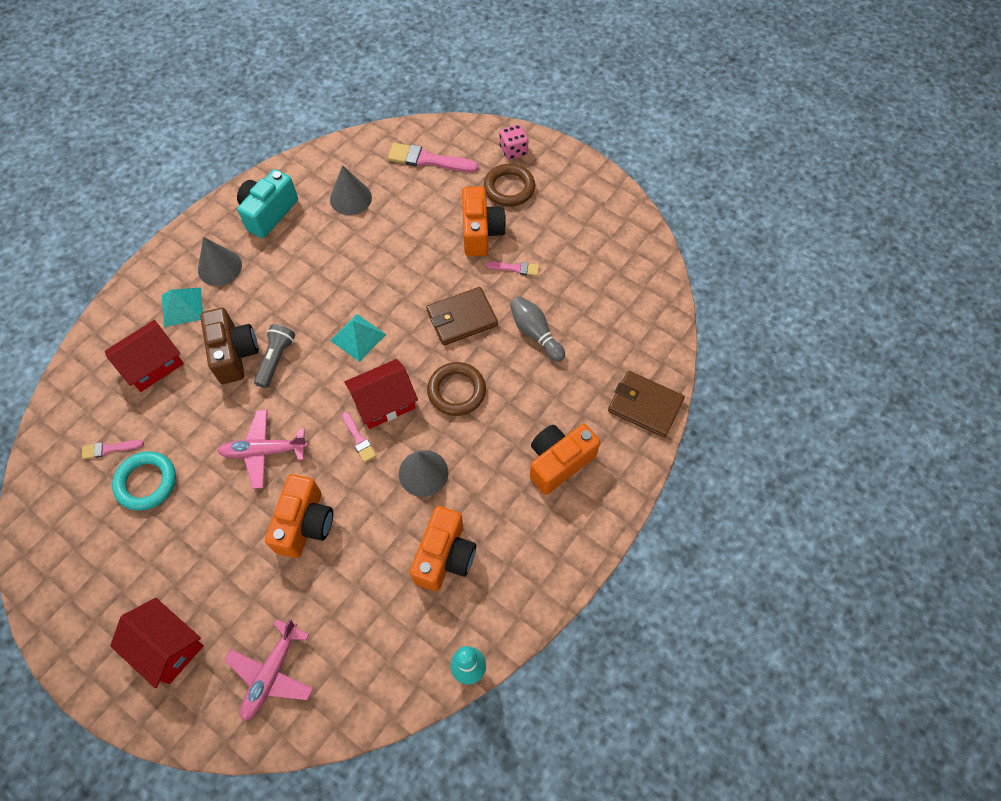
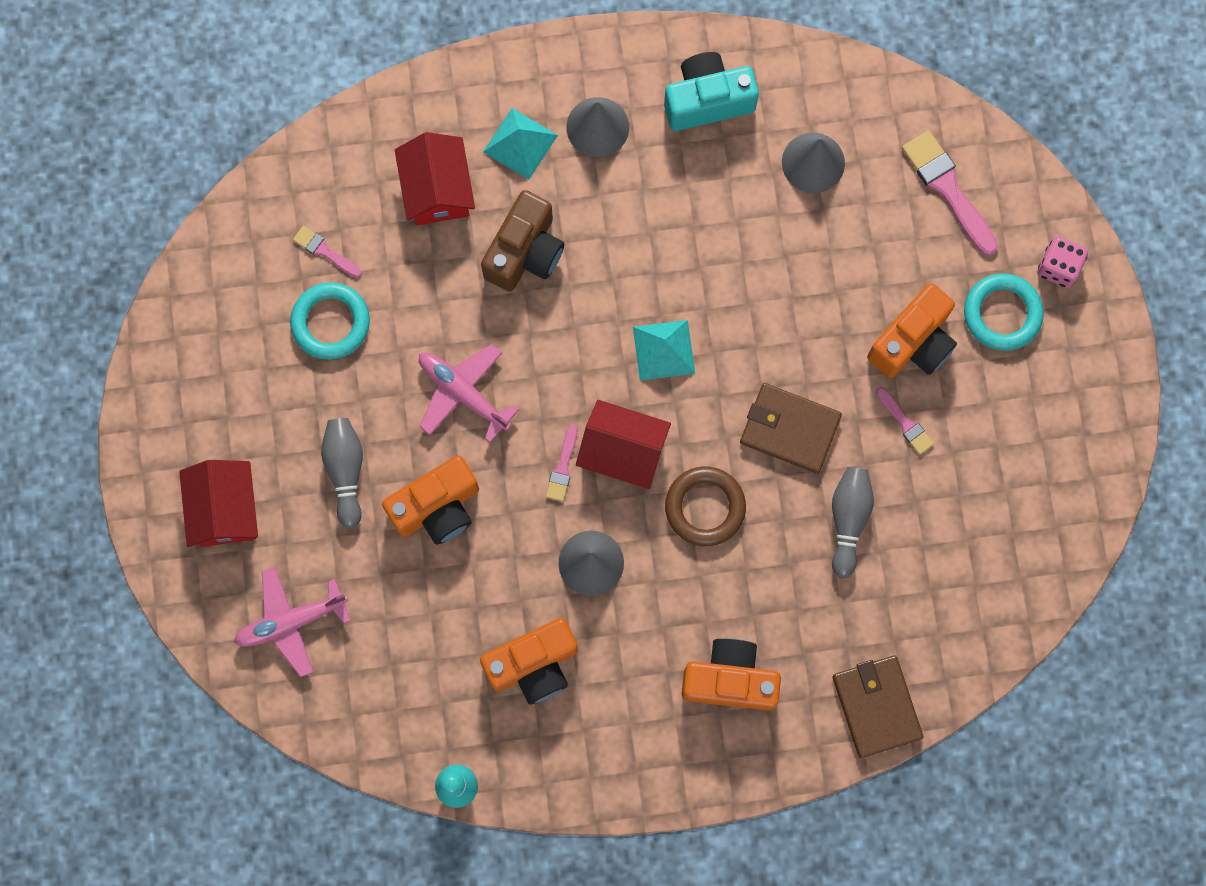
camera: 45 degrees right, 15 degrees up
red house [105,320,184,392] -> red house turned 75 degrees clockwise [395,132,475,225]
grey flashlight [254,324,295,388] -> none
brown ring [484,164,535,207] -> turquoise ring [964,274,1044,351]
none -> grey bowling pin [321,418,363,529]

